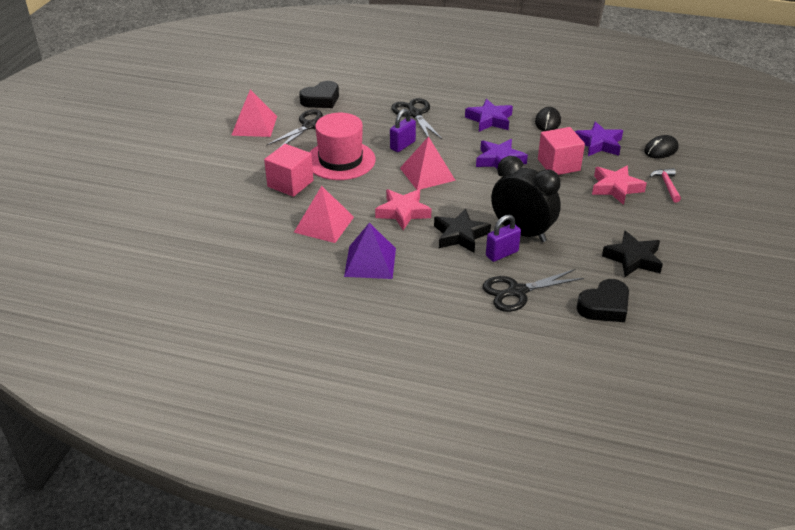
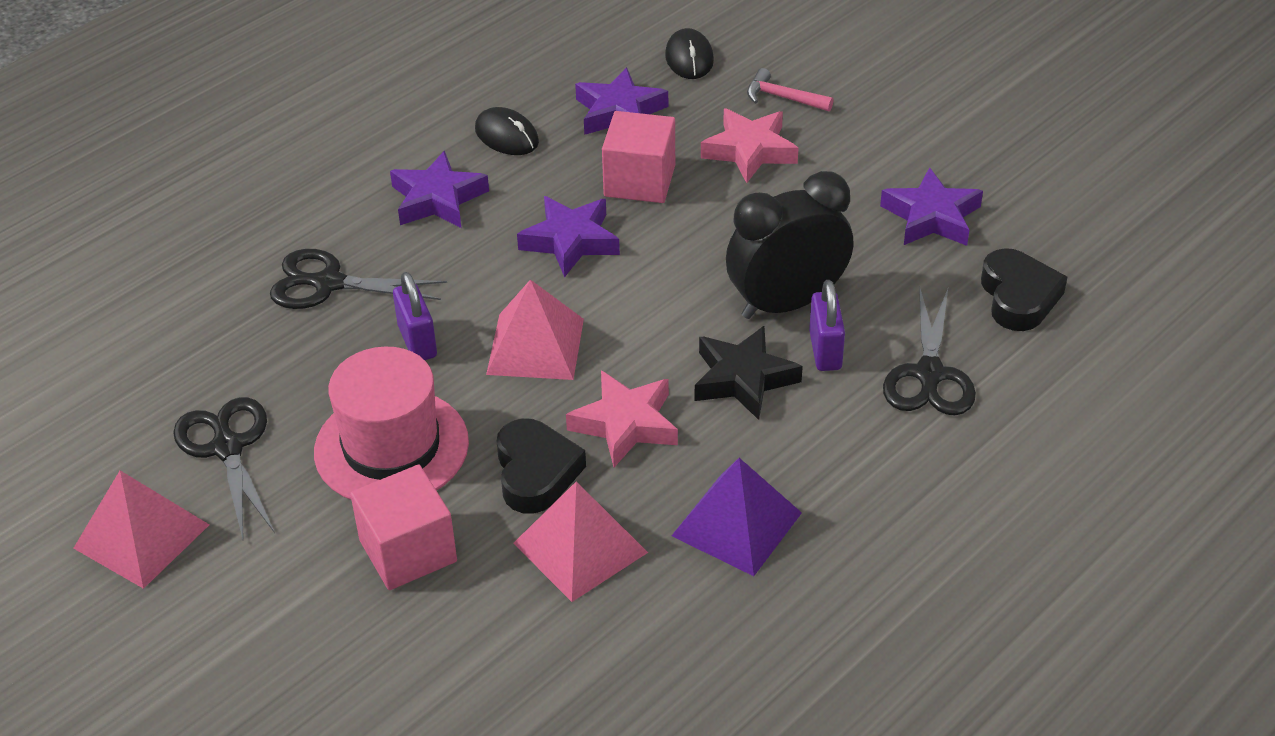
camera: 60 degrees left, 5 degrees up
black heart [299,81,339,108] -> black heart moved to [496,418,586,514]
black star [602,231,663,277] -> purple star [880,167,983,246]

